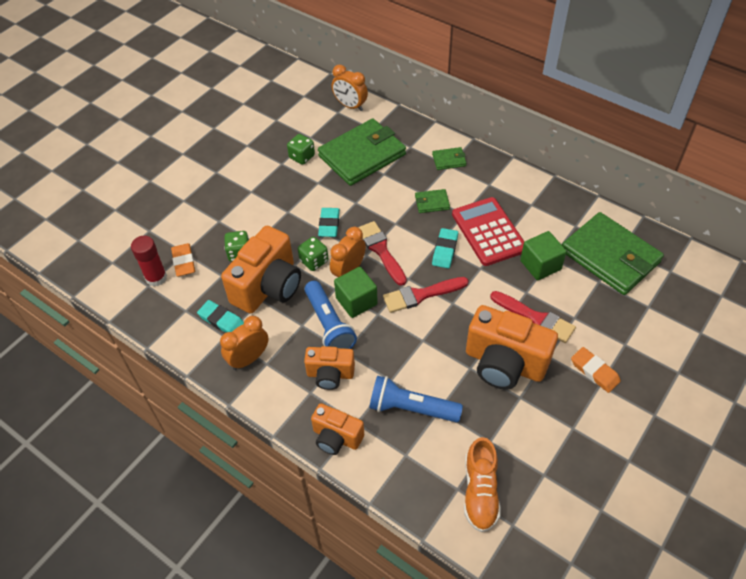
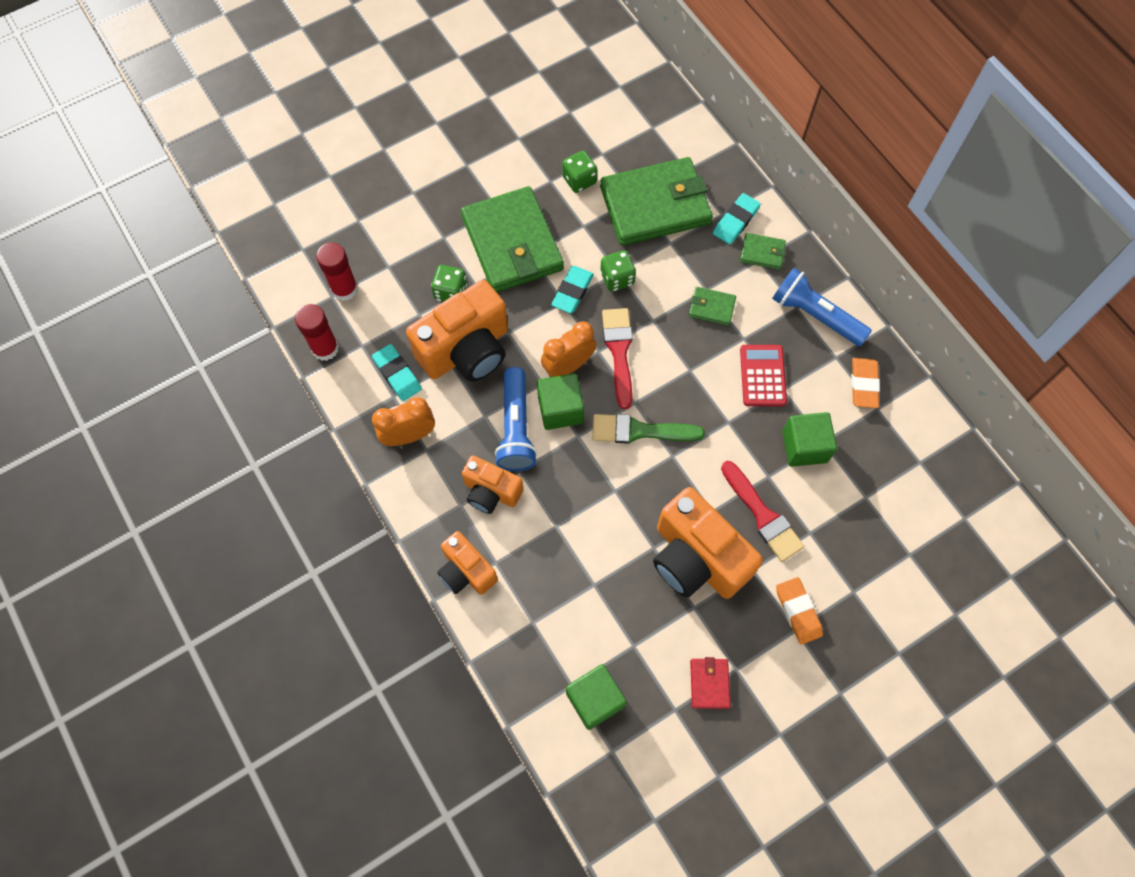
camera: 20 degrees right, 15 degrees up
orange eraser [171,243,195,276] -> orange eraser moved to [852,358,880,408]
green dice [298,237,328,271] -> green dice moved to [600,250,636,292]
orange clock [332,65,368,111] -> none
blue flashlight [369,375,463,423] -> blue flashlight moved to [772,268,872,346]
red brush [383,277,468,313] -> green brush [592,414,705,444]
turquoise eraser [432,228,458,268] -> turquoise eraser moved to [713,193,761,244]
red calculator [452,197,524,266] -> red calculator [740,345,787,406], size x0.66
orange shoe [464,437,501,532] -> green cube [566,664,627,730]
green wallet [562,212,664,295] -> green wallet moved to [461,186,564,292]
none -> red glue stick [295,304,339,361]
none -> red wallet [690,657,731,709]

